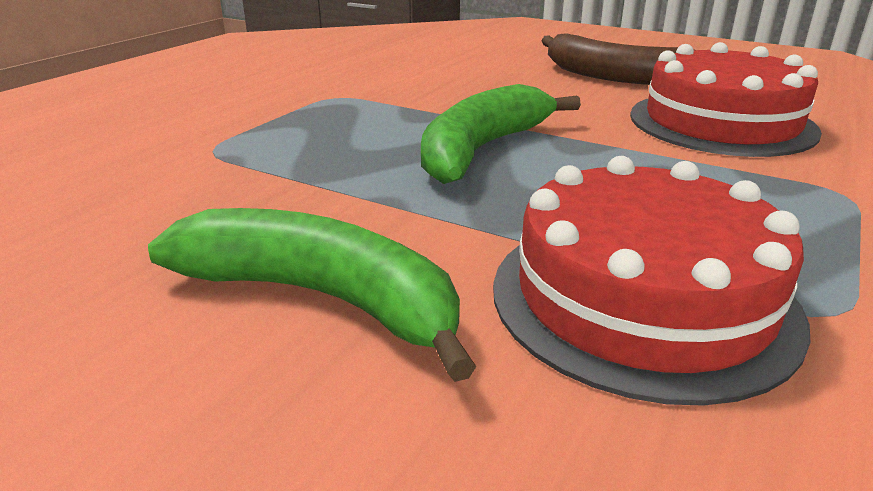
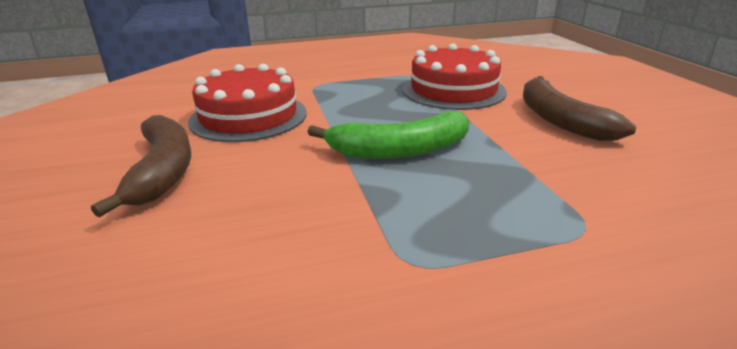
camera: 135 degrees left, 0 degrees up
green banana [148,208,476,382] -> brown banana [523,76,636,141]

